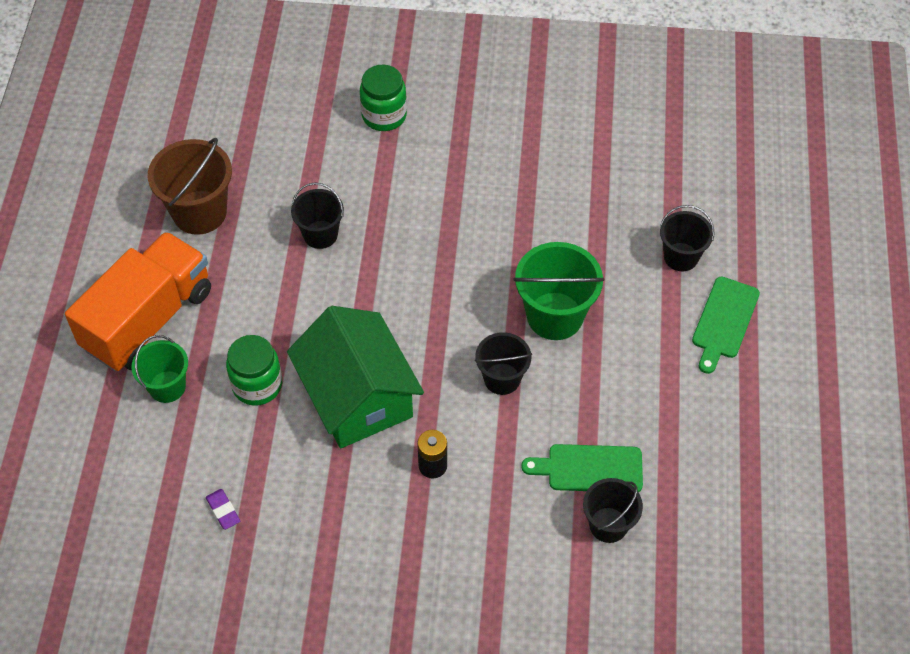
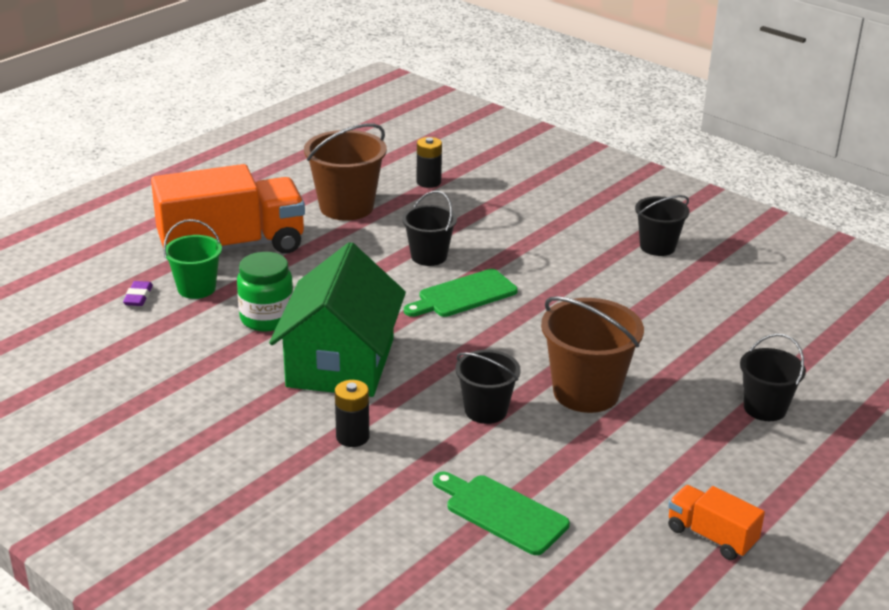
camera: 35 degrees right, 25 degrees down
purple eraser [206,489,240,530] -> purple eraser moved to [123,281,153,306]
green jar [360,65,407,131] -> none
green bucket [513,242,605,340] -> brown bucket [541,296,644,413]
black bucket [583,478,643,543] -> black bucket moved to [635,195,689,256]
green cutting board [692,277,760,374] -> green cutting board moved to [404,269,518,317]
none -> black battery [417,137,442,188]
none -> orange truck [668,485,765,560]

